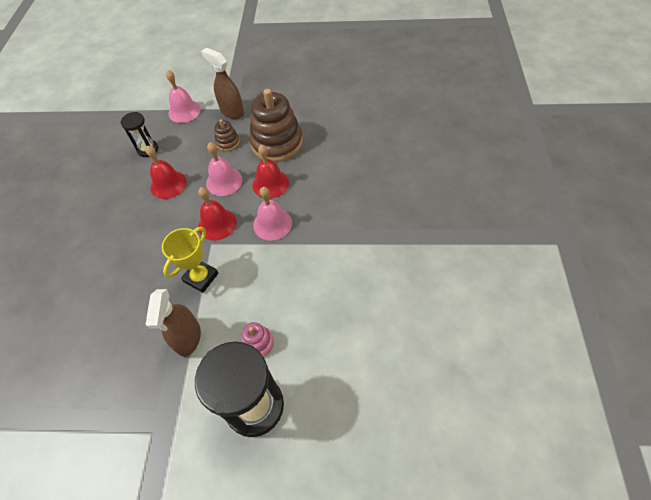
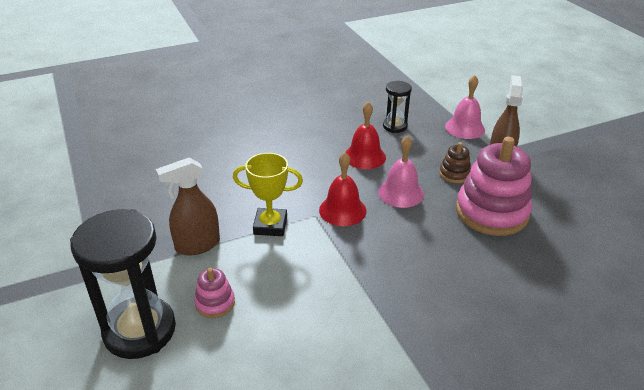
camera: 60 degrees right, 20 degrees down
brown stacking toy [249,89,303,162] -> pink stacking toy [456,137,532,236]
red bell [252,145,289,199] -> none
pink bell [253,187,292,241] -> none

